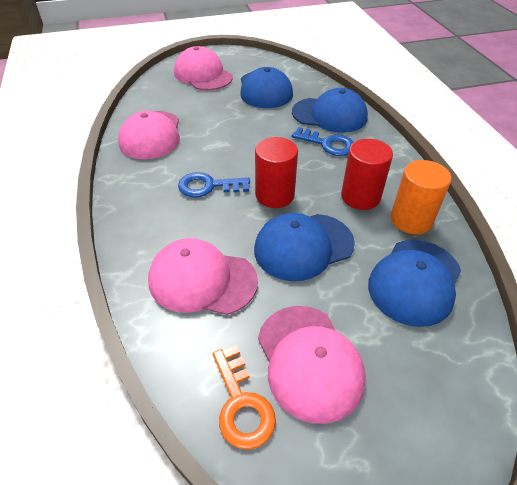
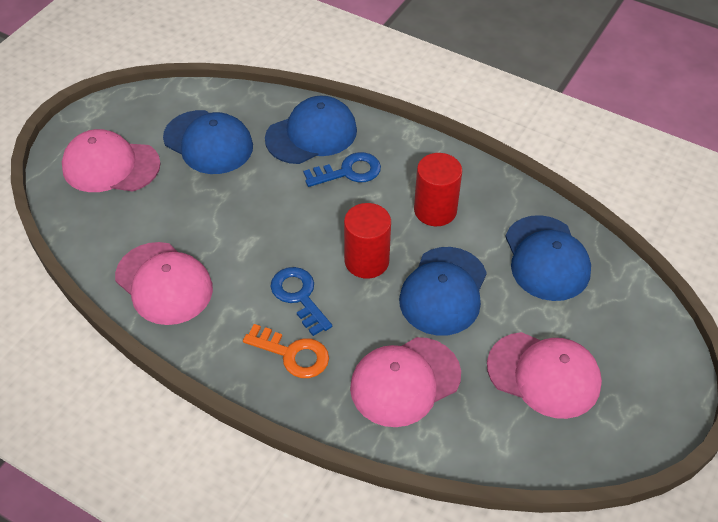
camera: 45 degrees left, 5 degrees up
blue key [178,172,250,197] -> blue key turned 105 degrees clockwise [270,267,332,336]
orange key [213,345,276,450] -> orange key moved to [243,324,329,378]
orange cylinder [391,160,451,234] -> none

